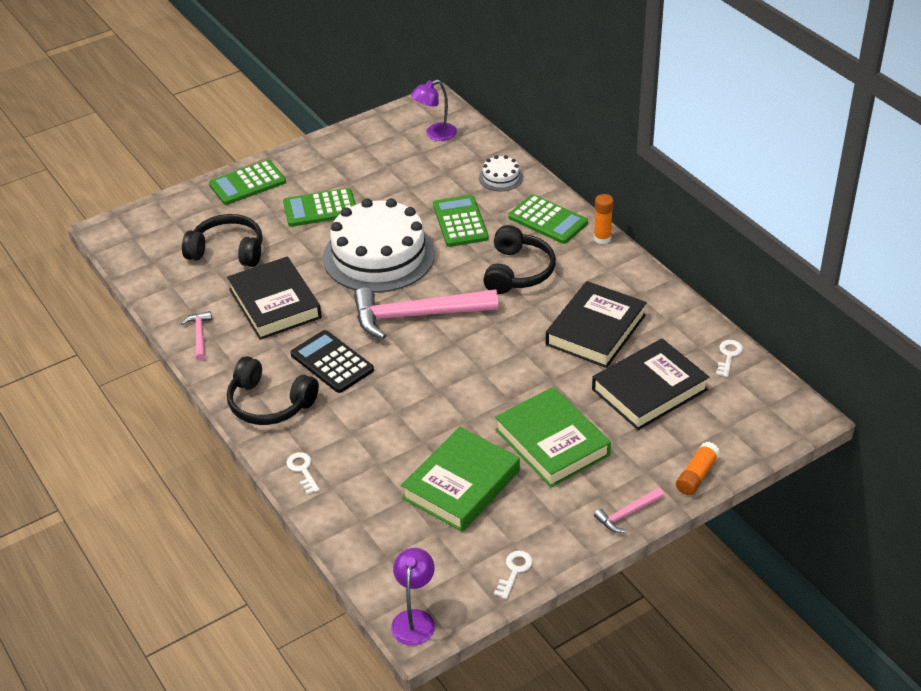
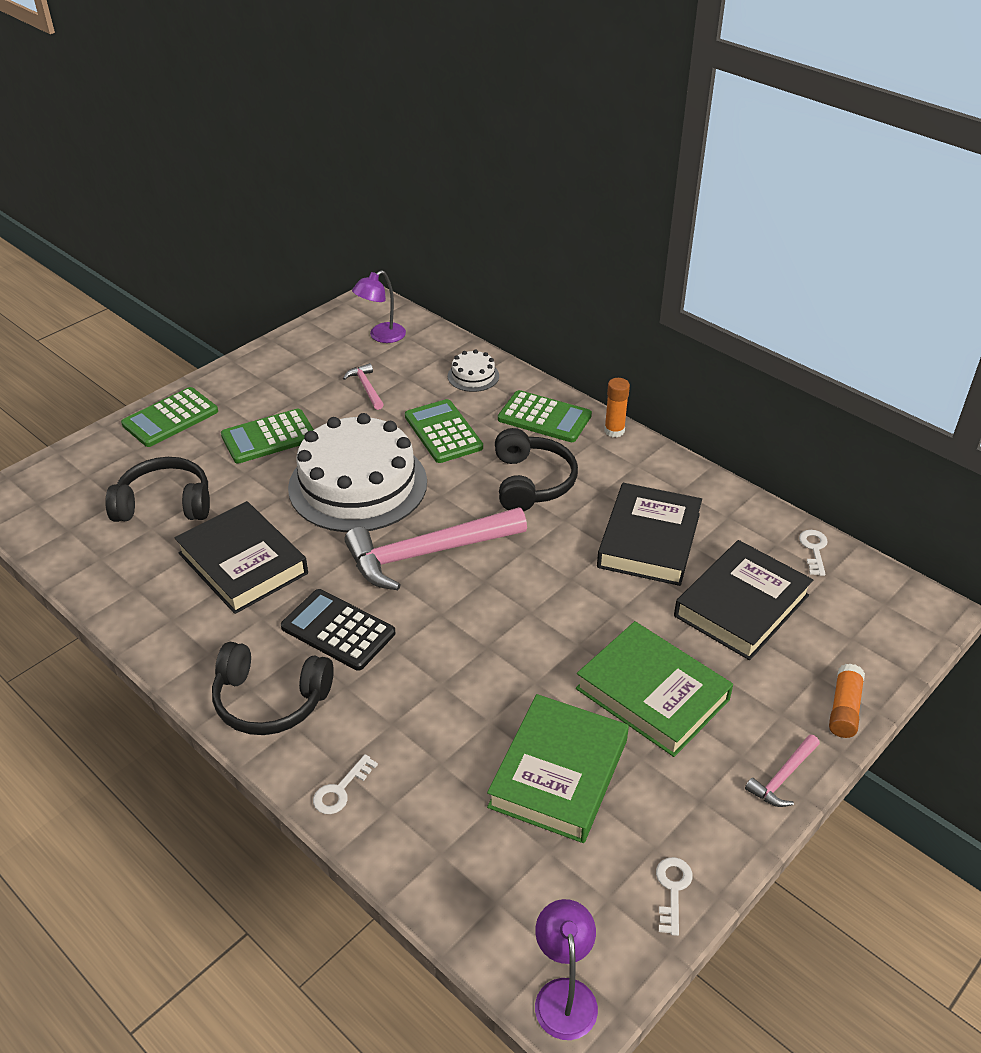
camera: 15 degrees left, 0 degrees up
pink hammer [181,311,212,361] -> pink hammer moved to [343,363,384,410]
white key [286,452,319,494] -> white key turned 105 degrees counterclockwise [313,754,378,814]

